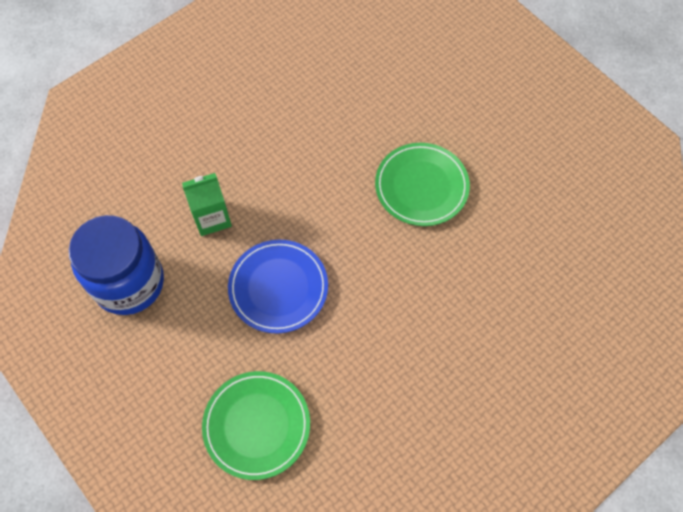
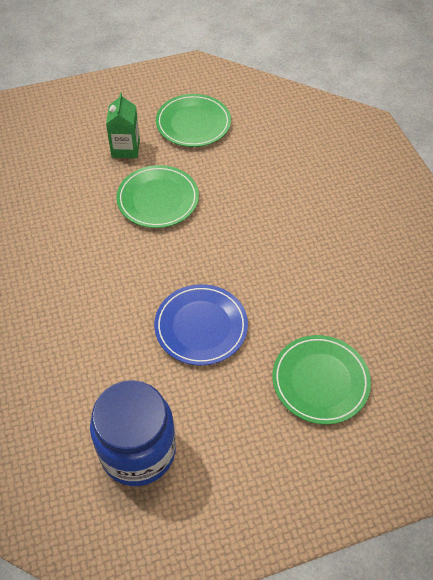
camera: 70 degrees left, 10 degrees down
green carton [182,173,232,236] -> green carton moved to [106,92,140,158]
none -> green plate [156,94,231,147]

